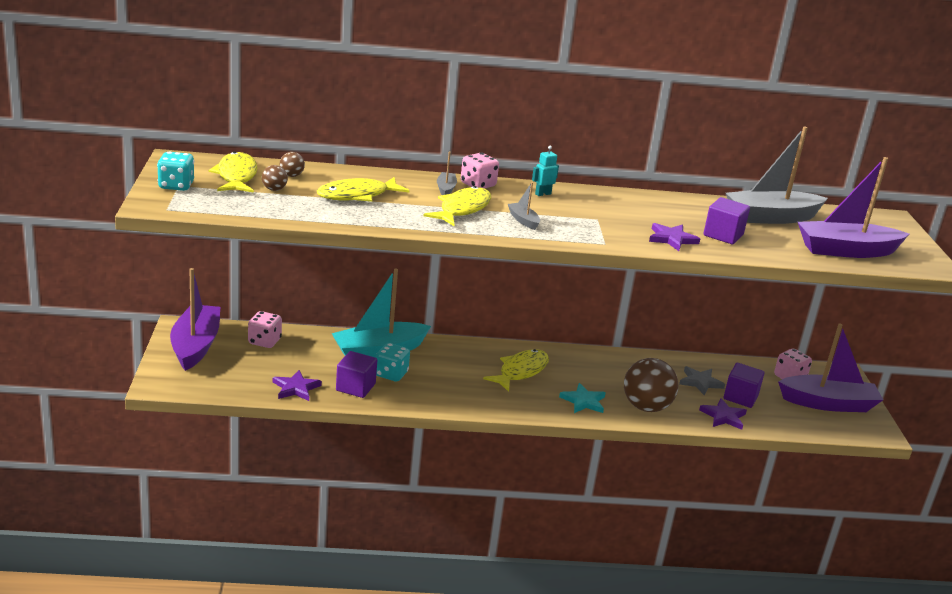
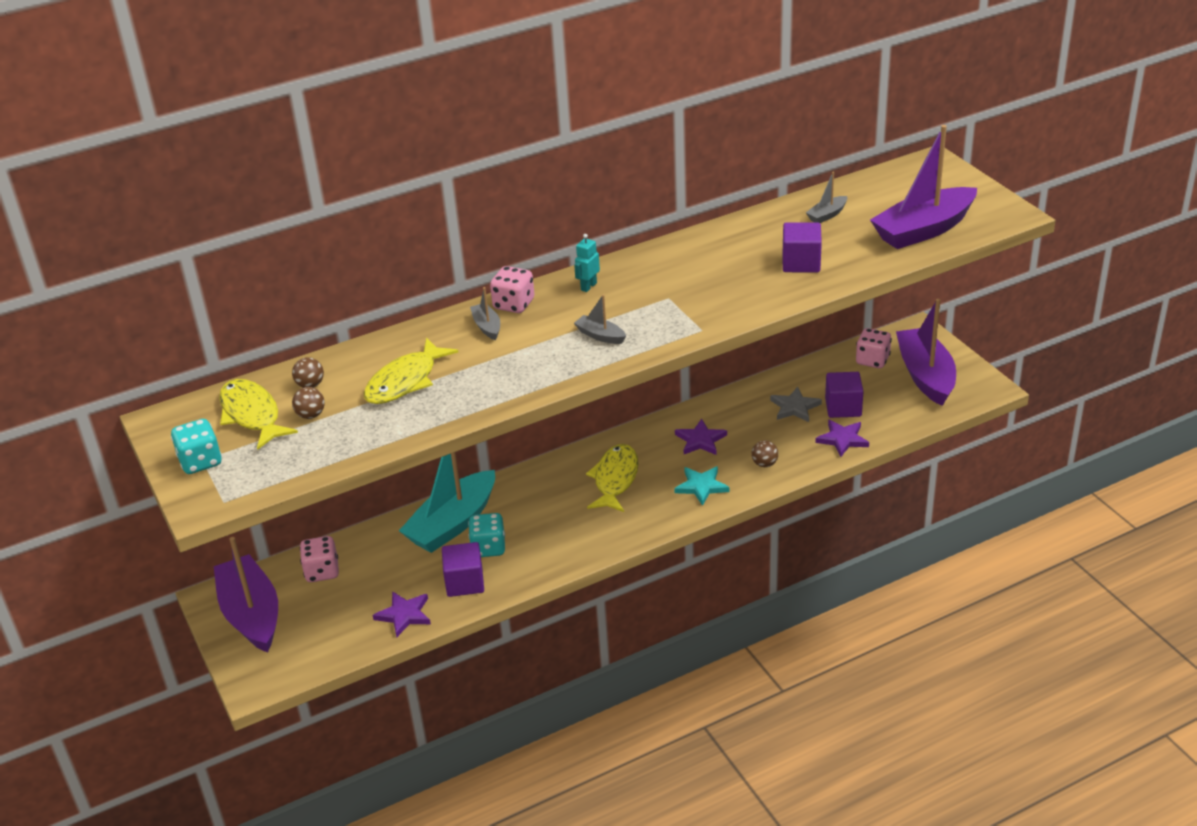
camera: 20 degrees left, 10 degrees up
yellow fish [424,186,491,226] -> none
brown ball [624,358,678,412] -> brown ball [751,440,778,467], size x0.44
purple star [649,223,700,251] -> purple star moved to [675,419,727,455]
grey boat [726,127,828,224] -> grey boat [806,172,847,223], size x0.43
purple boat [778,323,883,412] -> purple boat turned 75 degrees counterclockwise [896,299,956,406]

